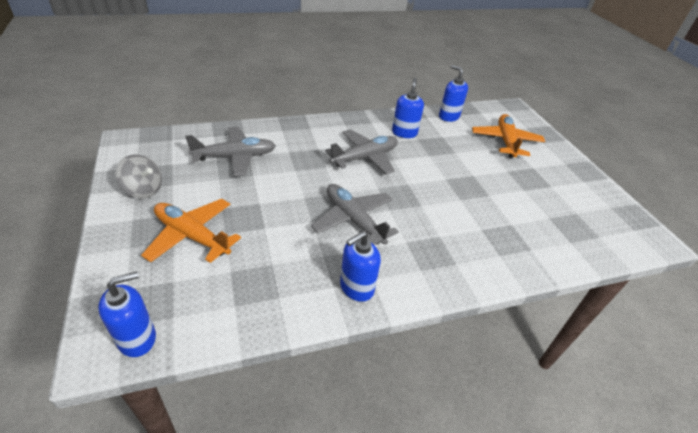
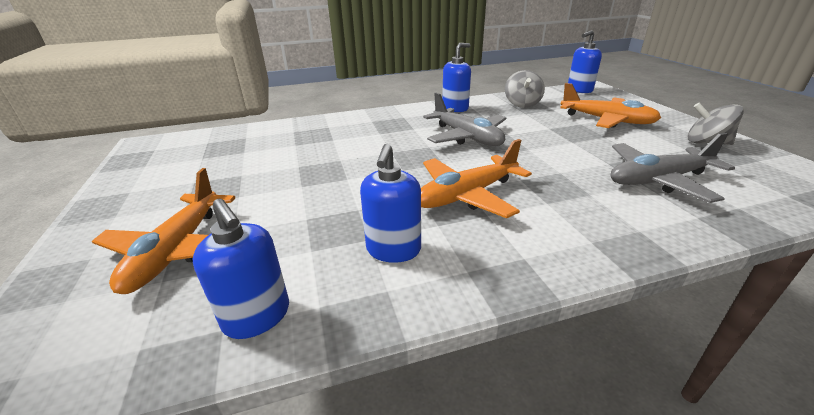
camera: 175 degrees left, 10 degrees down
grey plane [325,129,398,174] -> orange plane [421,139,532,218]
none -> grey spinning top [505,70,545,108]

